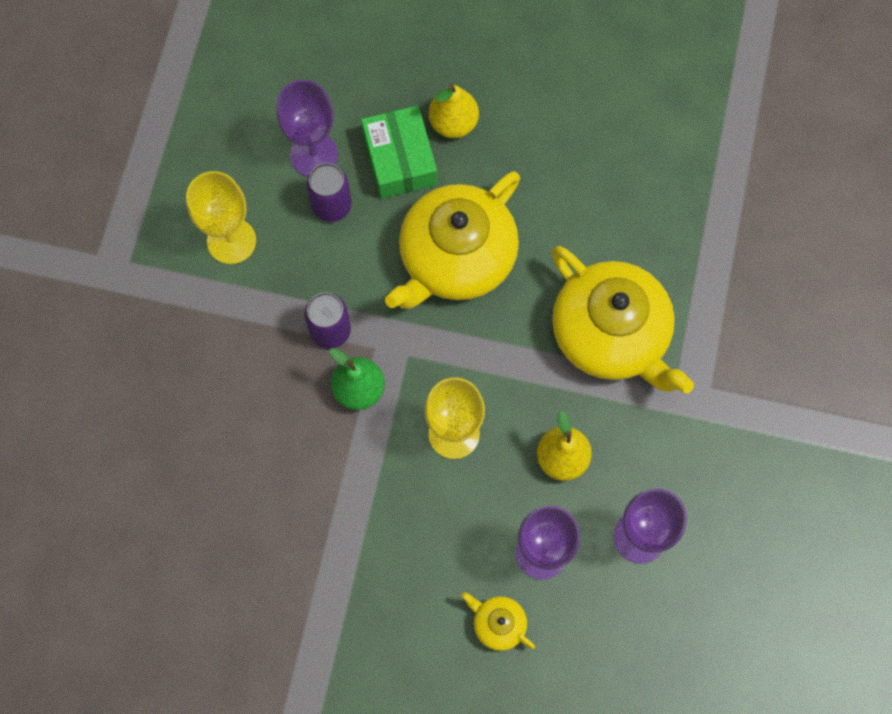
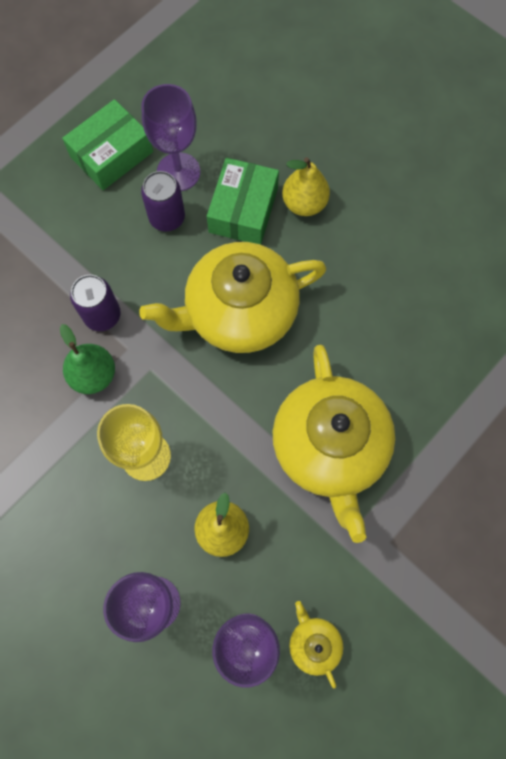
camera: 30 degrees right, 0 degrees up
yellow goblet [186,171,256,264] -> none
yellow teapot [462,592,535,651] -> yellow teapot moved to [289,601,343,689]
none -> green box [62,99,153,190]

